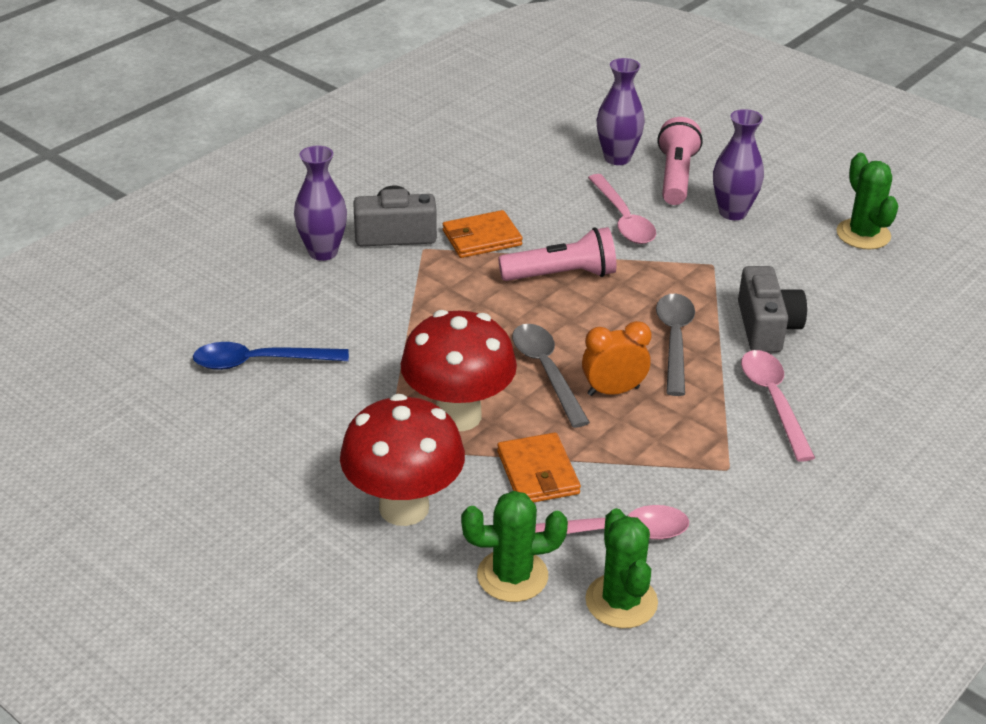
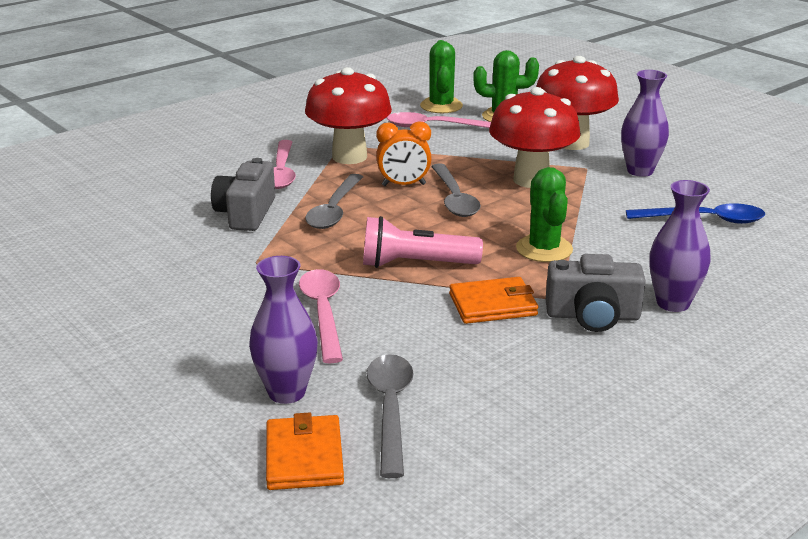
camera: 170 degrees left, 10 degrees down
orange wallet [497,433,581,503] -> orange wallet moved to [266,413,344,490]
pink flashlight [657,117,703,205] -> none
purple vase [713,109,764,220] -> purple vase moved to [621,70,669,177]
green cactus [836,153,898,249] -> green cactus moved to [516,167,573,262]
none -> red mushroom [305,67,392,164]
none -> grey spoon [366,354,414,478]

